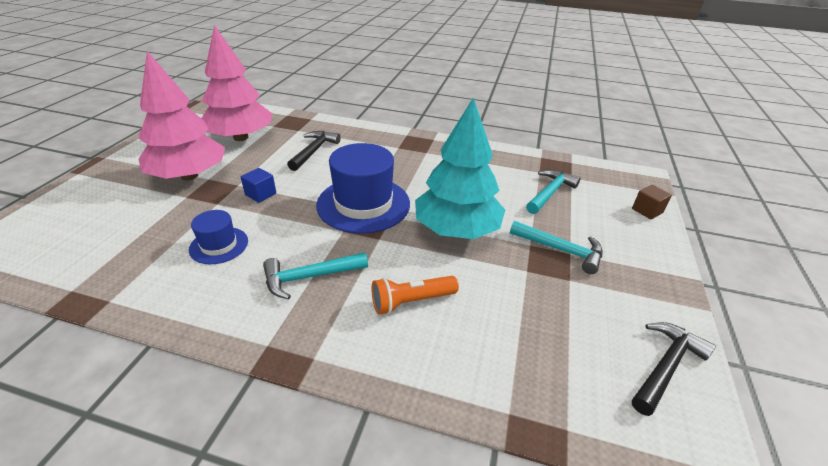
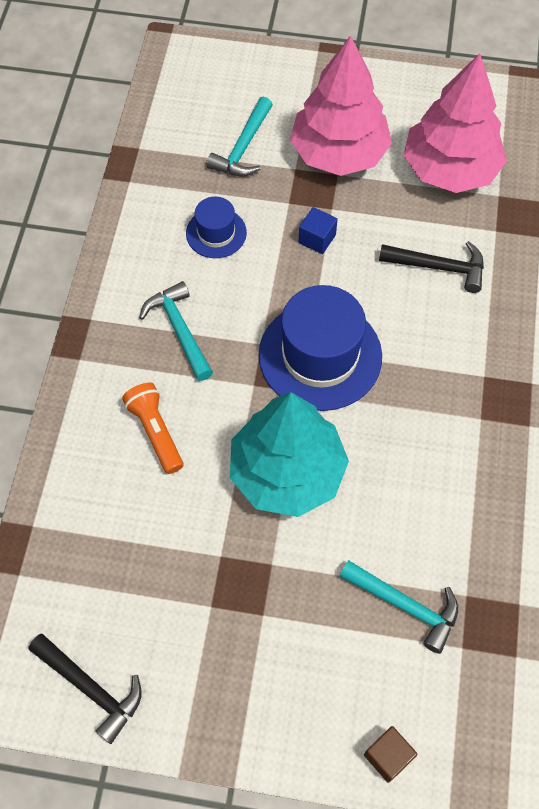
camera: 85 degrees right, 25 degrees up
turquoise hammer [510,221,603,274] -> turquoise hammer moved to [207,97,273,176]

